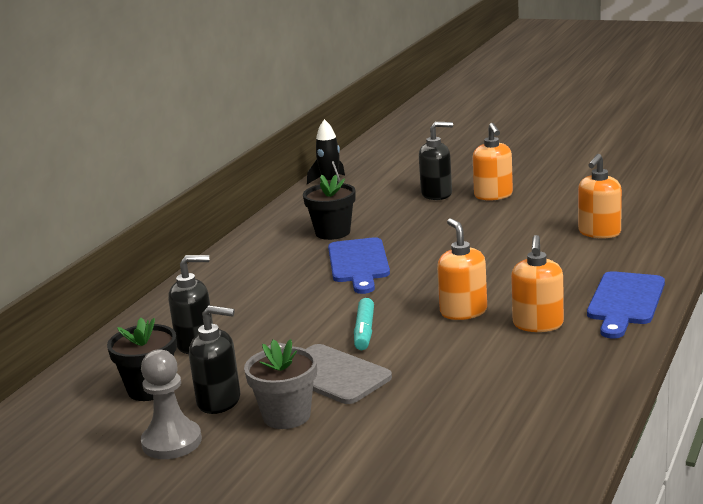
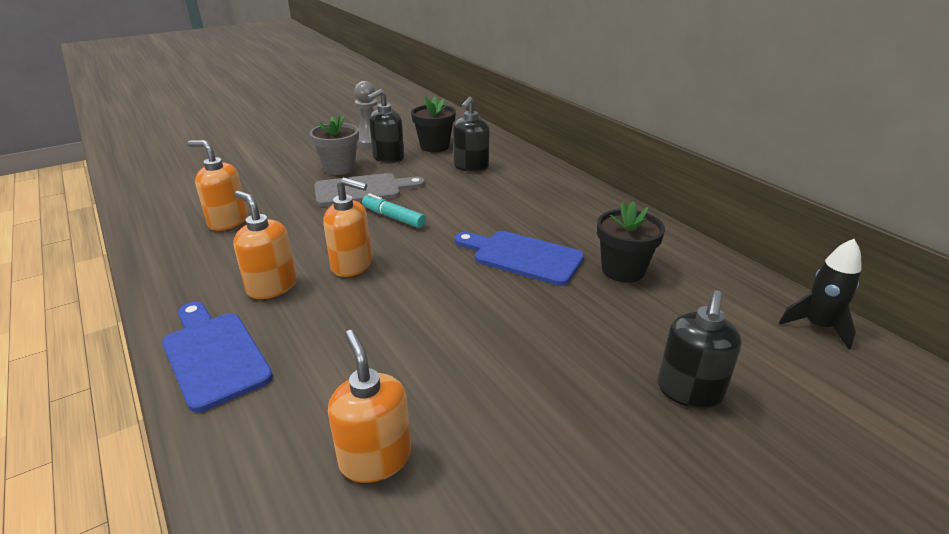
camera: 120 degrees right, 10 degrees up
orange soap dispenser [472,123,513,201] -> orange soap dispenser moved to [187,140,248,231]

